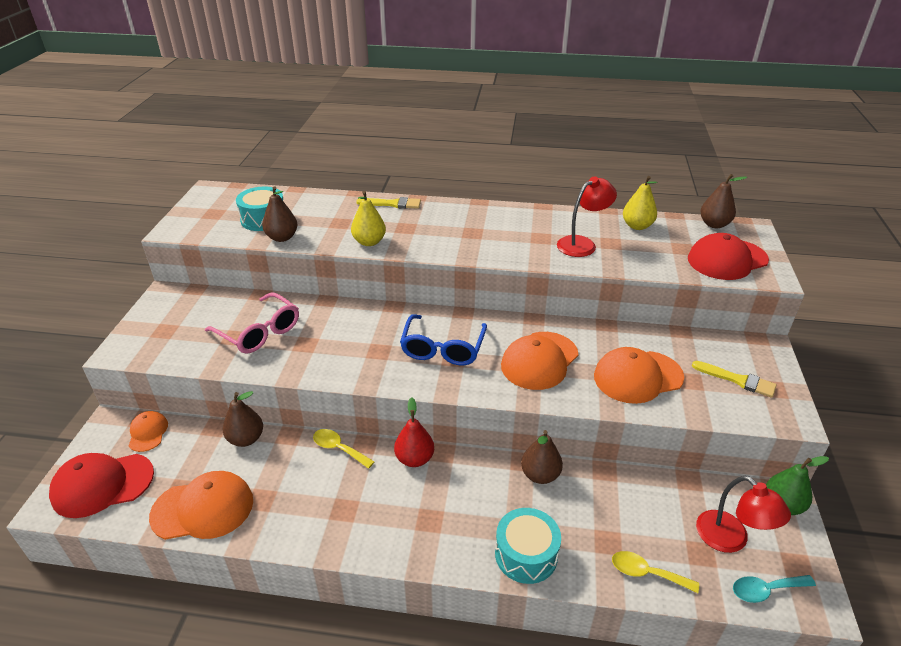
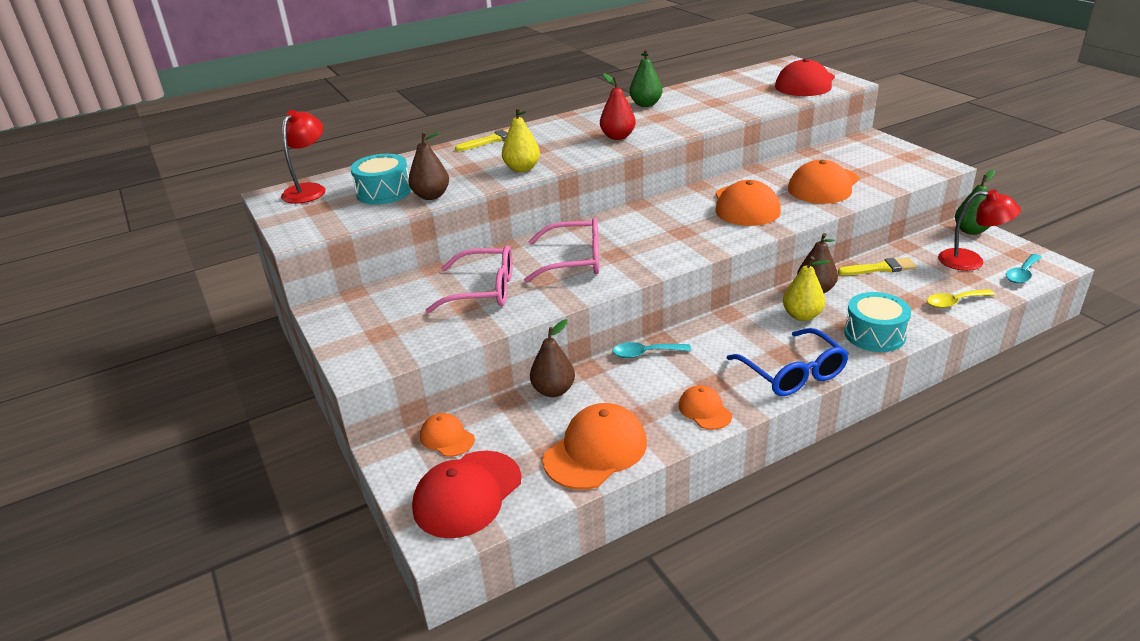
camera: 35 degrees left, 5 degrees down
yellow spoon [313,429,374,469] -> turquoise spoon [613,342,691,358]
red pear [394,397,434,467] -> red pear moved to [600,73,636,140]
blue glasses [400,314,487,366] -> blue glasses moved to [727,328,849,396]
red lamp [557,176,617,257] -> red lamp moved to [281,110,326,204]
yellow pear [623,176,657,230] -> yellow pear moved to [783,256,830,321]
yellow brush [692,361,777,398] -> yellow brush moved to [838,257,917,275]
brown pear [700,174,747,228] -> none
none -> pink glasses [524,218,599,283]
none -> green pear [629,49,663,107]
none -> orange cap [678,385,732,430]

